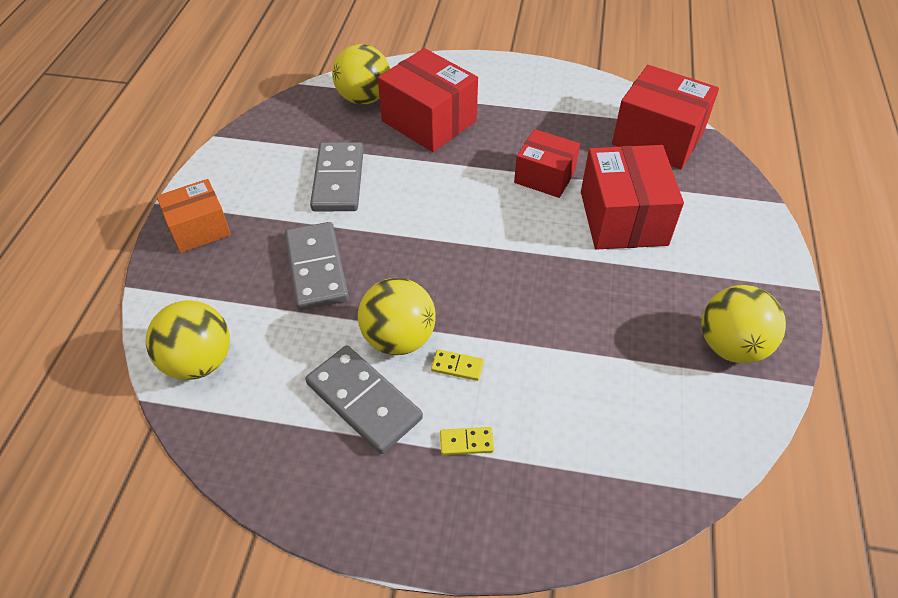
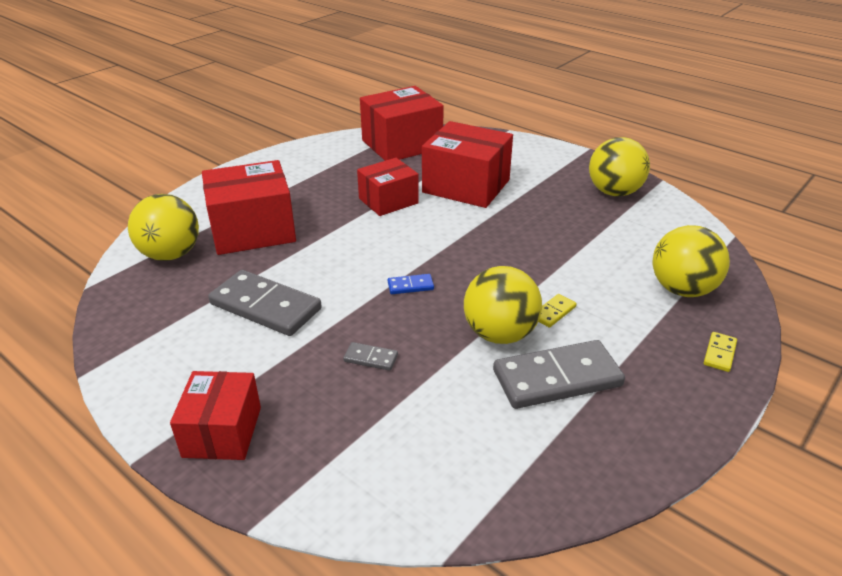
camera: 60 degrees left, 15 degrees down
yellow ball [146,300,230,380] -> yellow ball moved to [653,225,730,297]
orange box [156,179,231,253] -> red box [170,371,261,460]
grey domino [285,222,349,310] -> grey domino [343,342,398,371], size x0.44
yellow domino [440,427,494,455] -> yellow domino moved to [704,332,737,372]
none -> blue domino [388,274,434,294]

